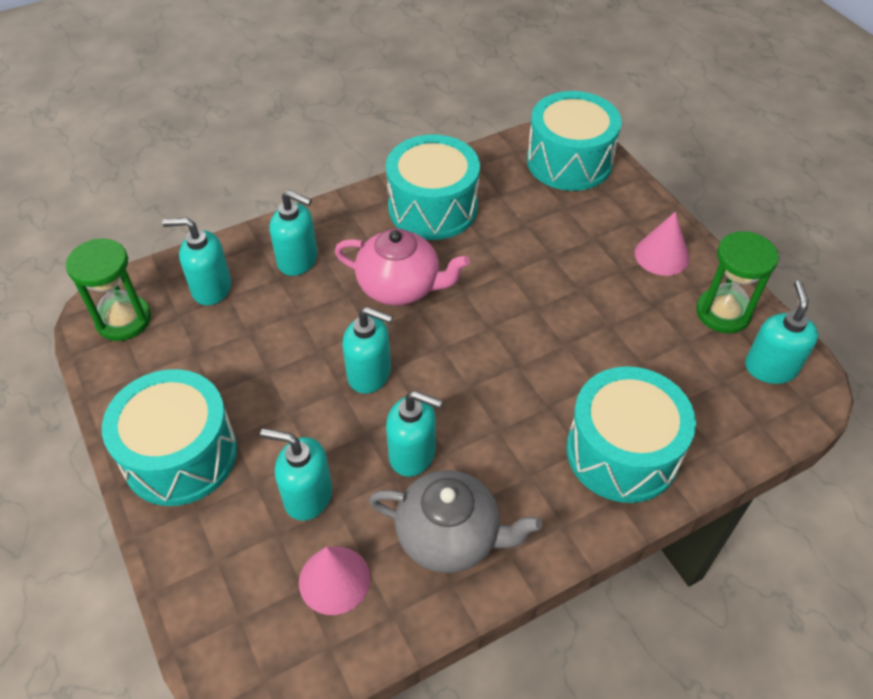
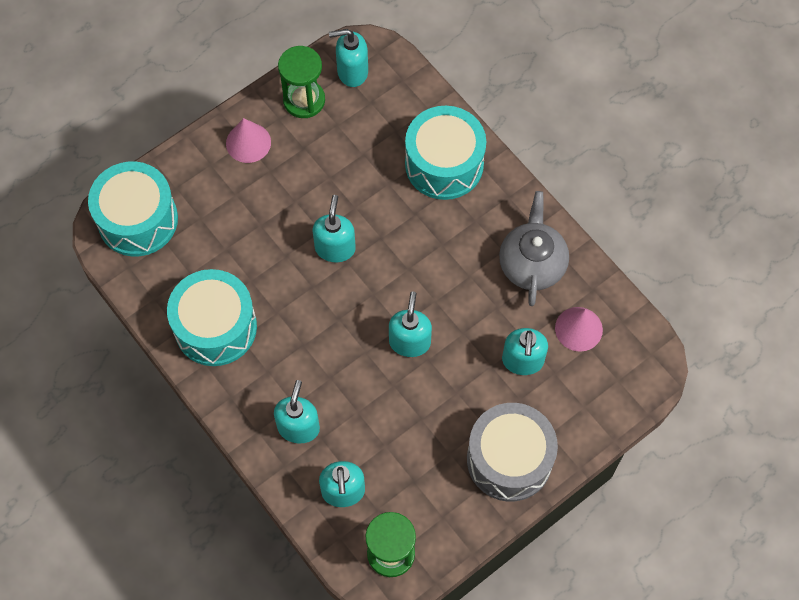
camera: 100 degrees left, 15 degrees up
turquoise drum [102,369,237,506] -> grey drum [467,403,558,502]
pink teapot [335,228,470,305] -> none
turquoise soap dispenser [386,391,443,477] -> turquoise soap dispenser moved to [313,195,356,262]

